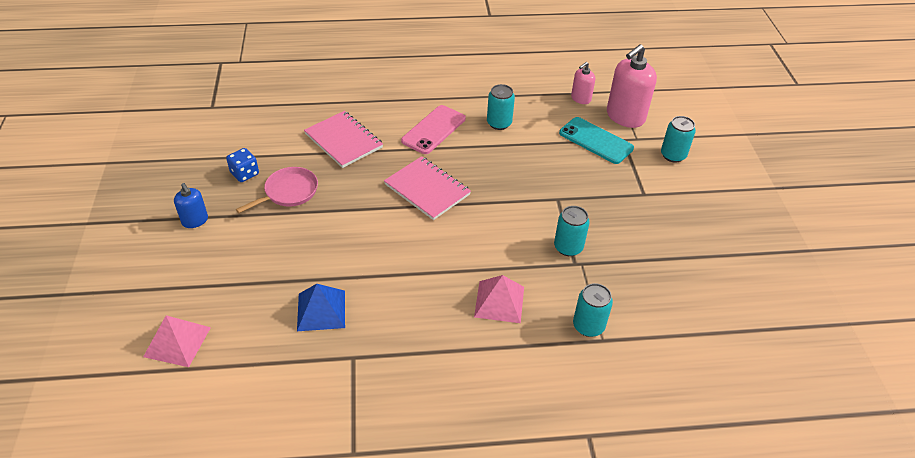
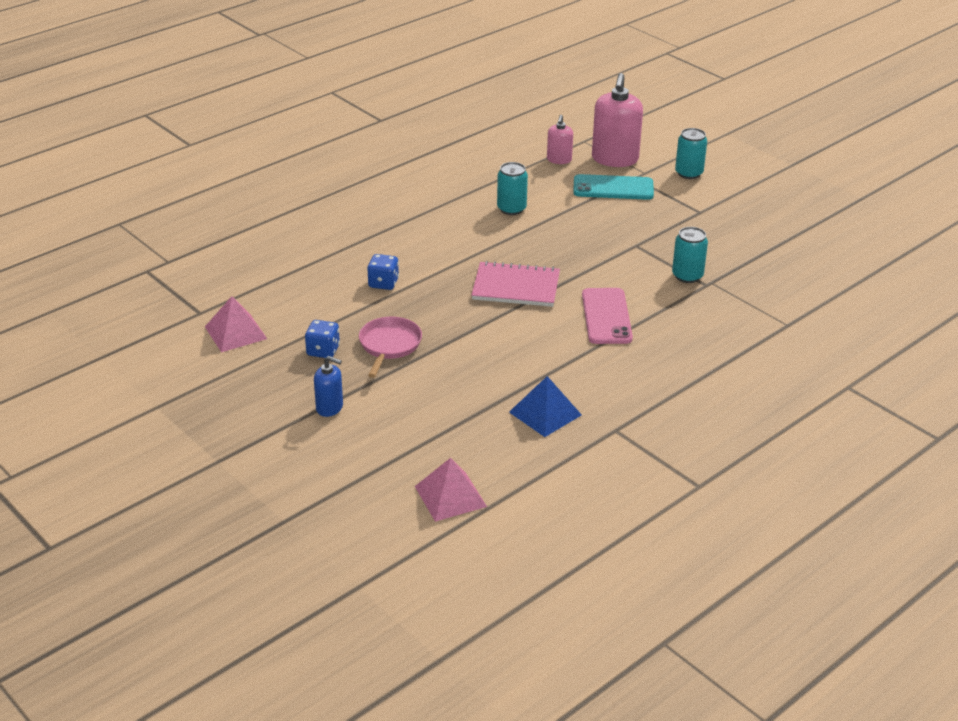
camera: 35 degrees left, 10 degrees down
pink notebook [304,111,383,168] -> blue dice [367,254,399,290]
pink phone [401,105,466,154] -> pink phone moved to [582,288,633,344]
pink pyramid [474,275,524,323] -> pink pyramid moved to [205,296,267,352]
turquoise can [573,283,613,337] -> none

